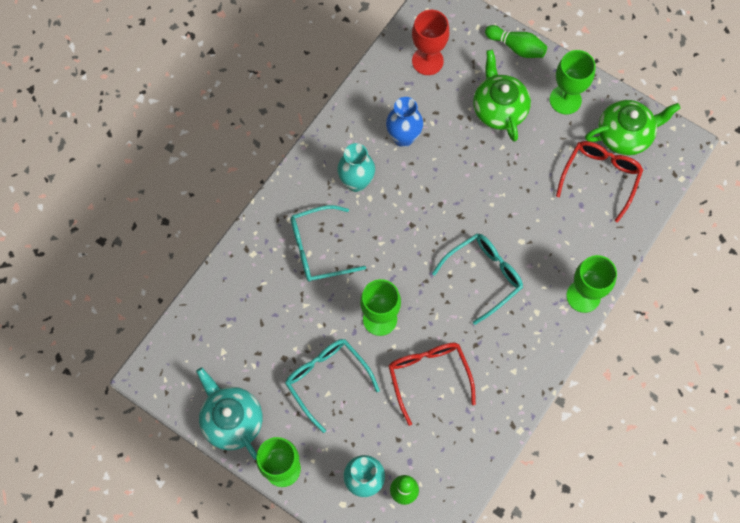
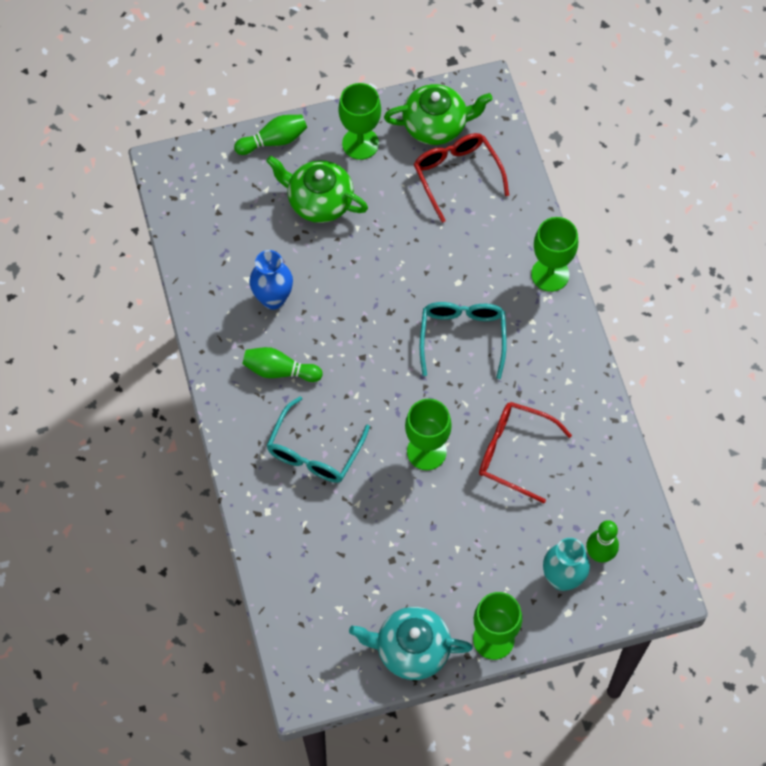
camera: 50 degrees left, 5 degrees down
turquoise glasses [285,339,380,433] -> none
turquoise vase [337,143,375,192] -> green bowling pin [242,347,323,382]
red goblet [412,10,449,75] -> none
green teapot [585,100,681,155] -> green teapot turned 60 degrees clockwise [384,84,493,145]

